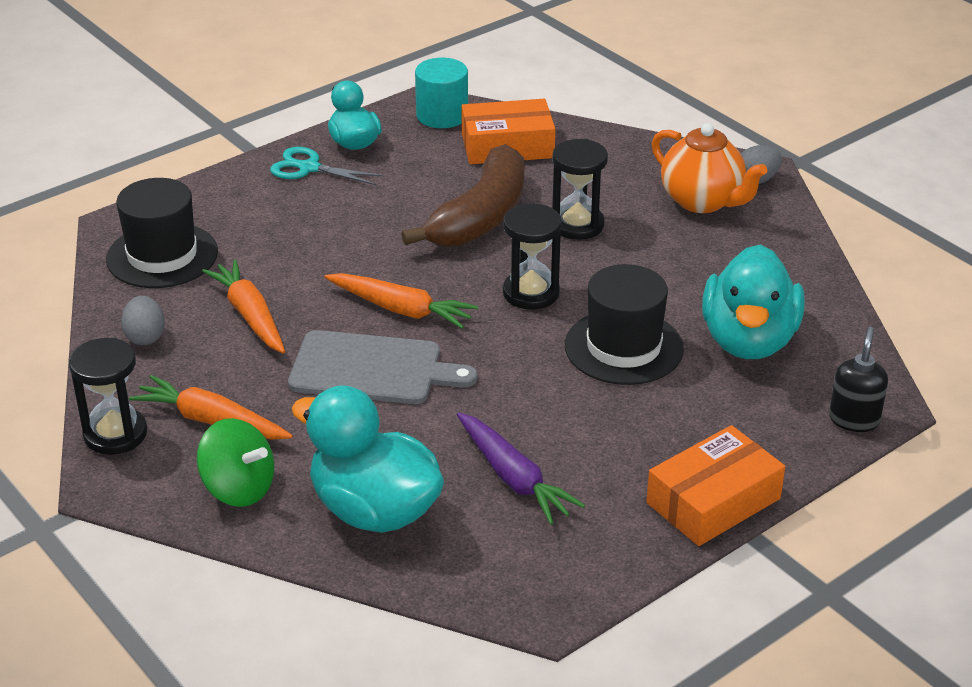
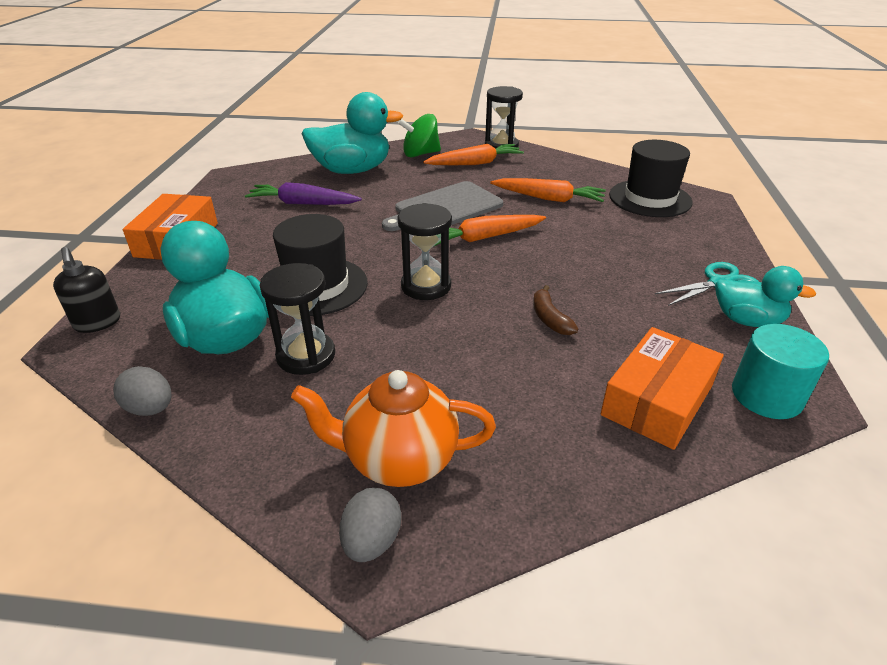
camera: 135 degrees right, 0 degrees up
grey egg [121,296,165,345] -> grey egg moved to [113,366,172,416]
brown banana [401,144,524,247] -> brown banana [533,285,578,335], size x0.41
black hourglass [552,139,608,240] -> black hourglass moved to [260,263,335,375]

